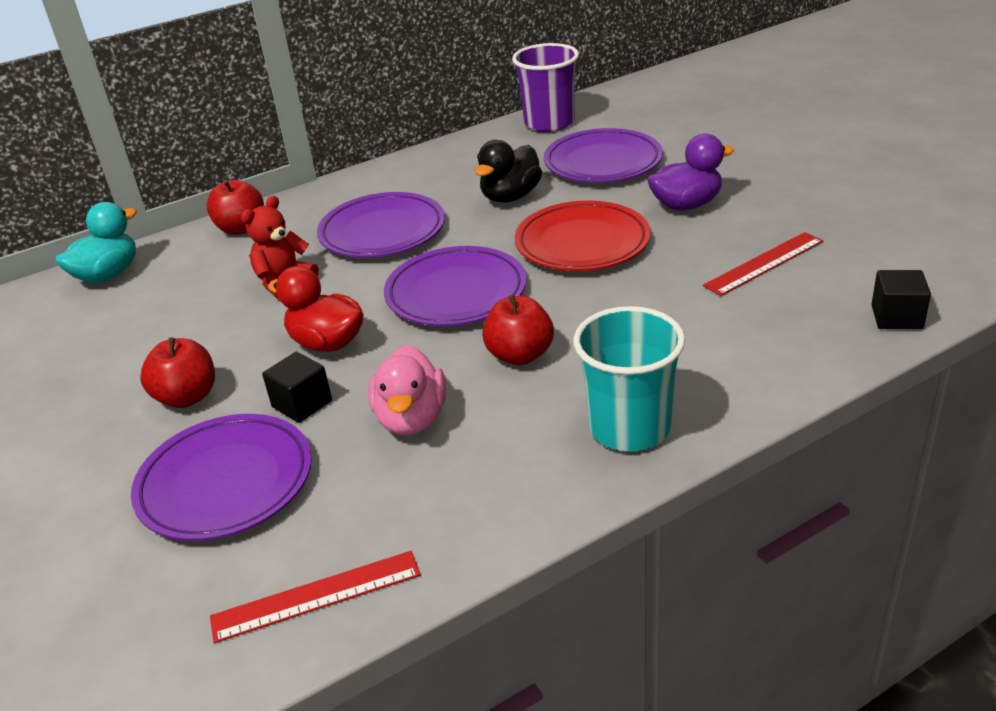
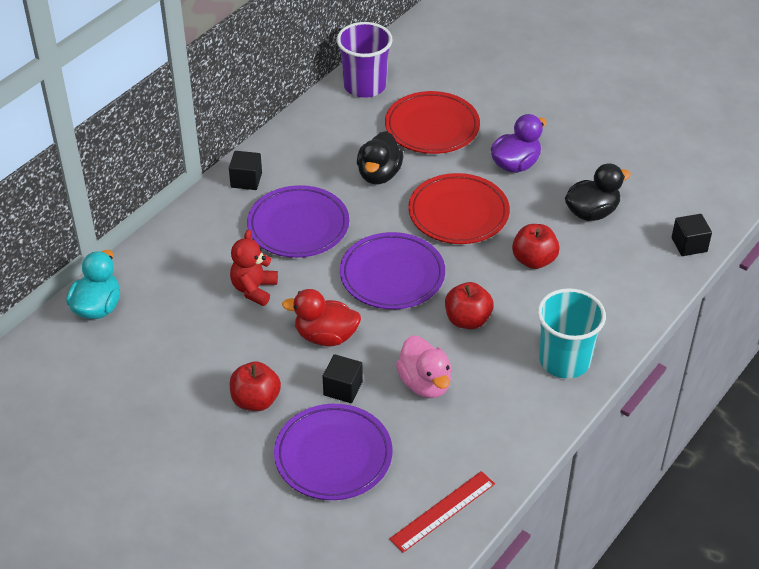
camera: 25 degrees left, 10 degrees up
red apple [206,180,264,235] -> red apple moved to [512,224,560,269]
purple plate [544,128,663,183] -> red plate [385,91,480,154]
red ruler [703,232,823,296] -> black duck [565,163,631,221]
none -> black cube [229,151,262,190]

